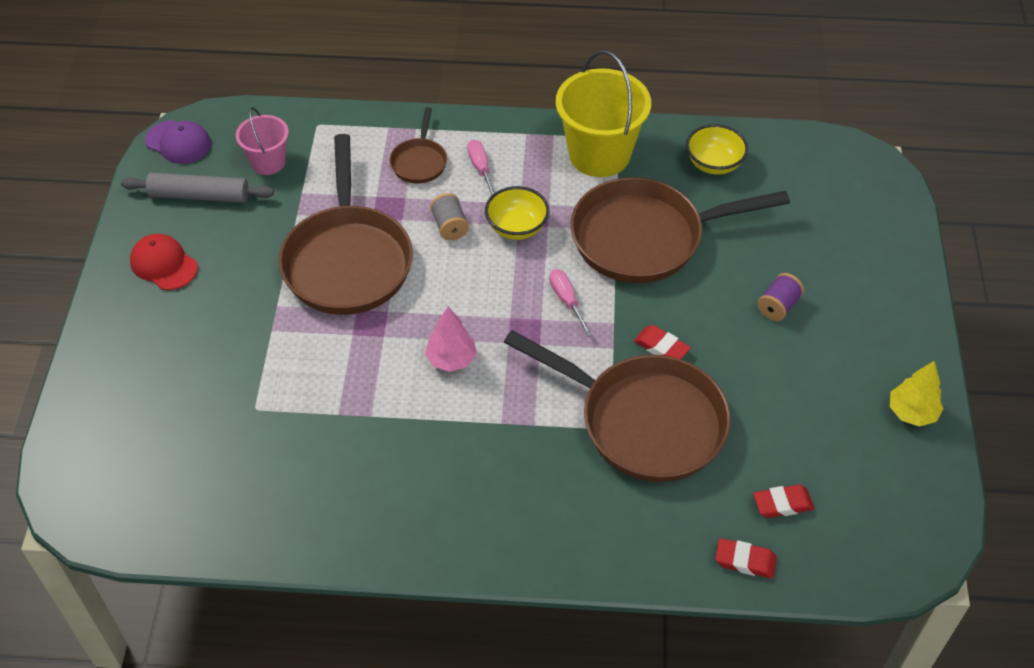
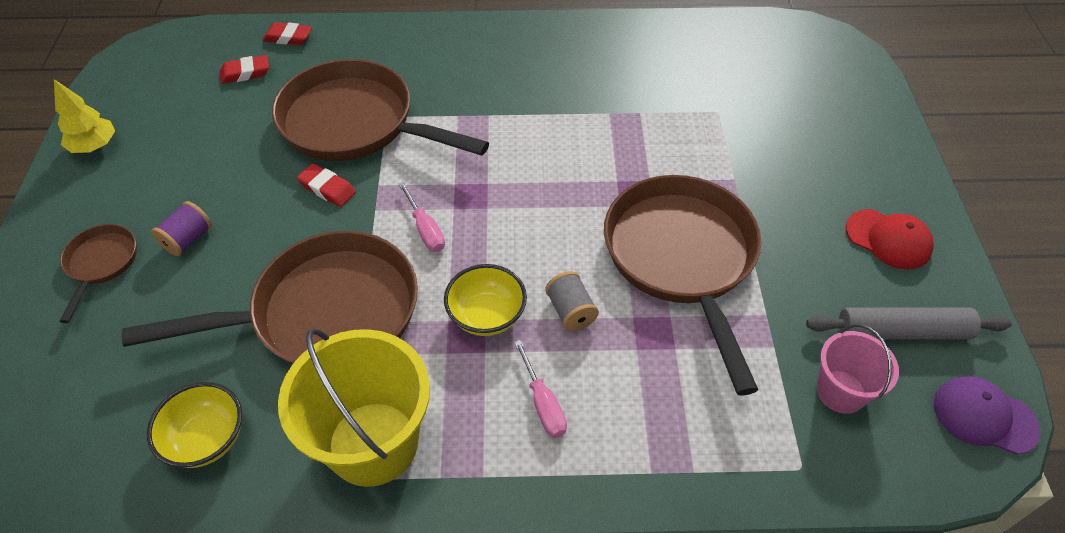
camera: 175 degrees right, 0 degrees up
brown pan [389,107,447,183] -> brown pan moved to [59,224,137,323]
pink tree [425,307,477,372] -> none

